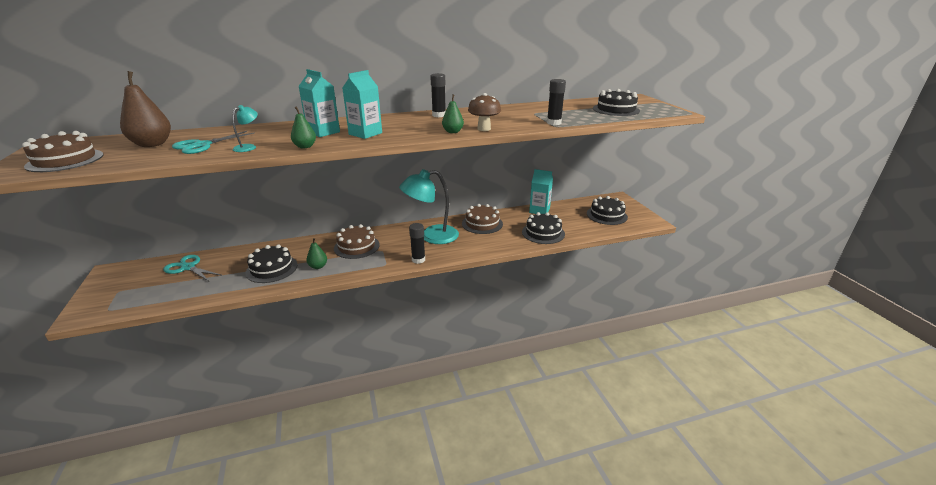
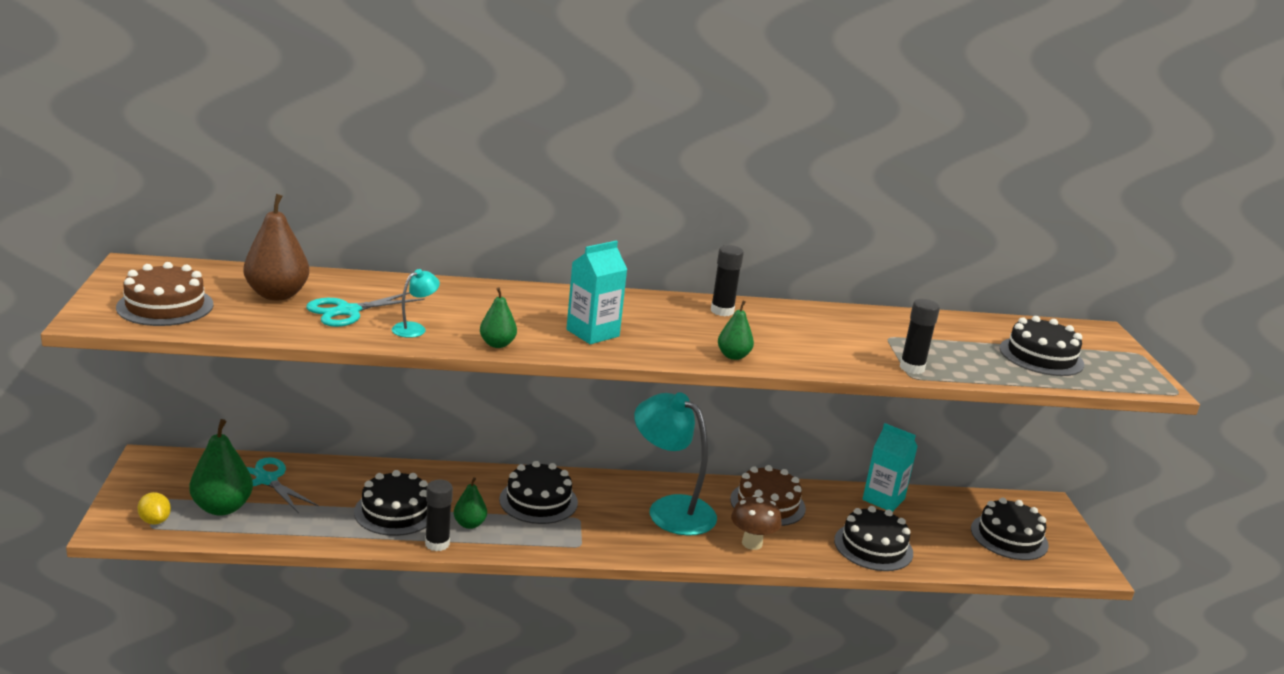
camera: 10 degrees right, 5 degrees down
turquoise carton [298,69,340,137] -> none
brown cake [334,224,380,259] -> black cake [499,461,578,524]
turquoise lamp [399,169,459,244] -> turquoise lamp turned 45 degrees clockwise [634,392,717,536]
black glue stick [409,223,425,264] -> black glue stick moved to [425,480,453,551]
brown mushroom [468,93,501,131] -> brown mushroom moved to [731,495,782,550]
none -> yellow lemon [137,492,171,525]
none -> green pear [189,419,253,516]

